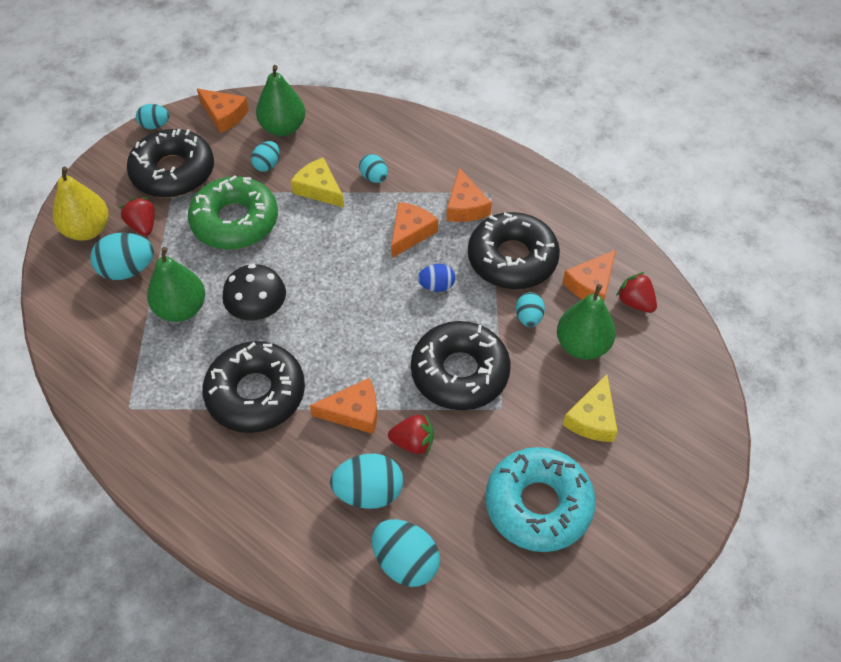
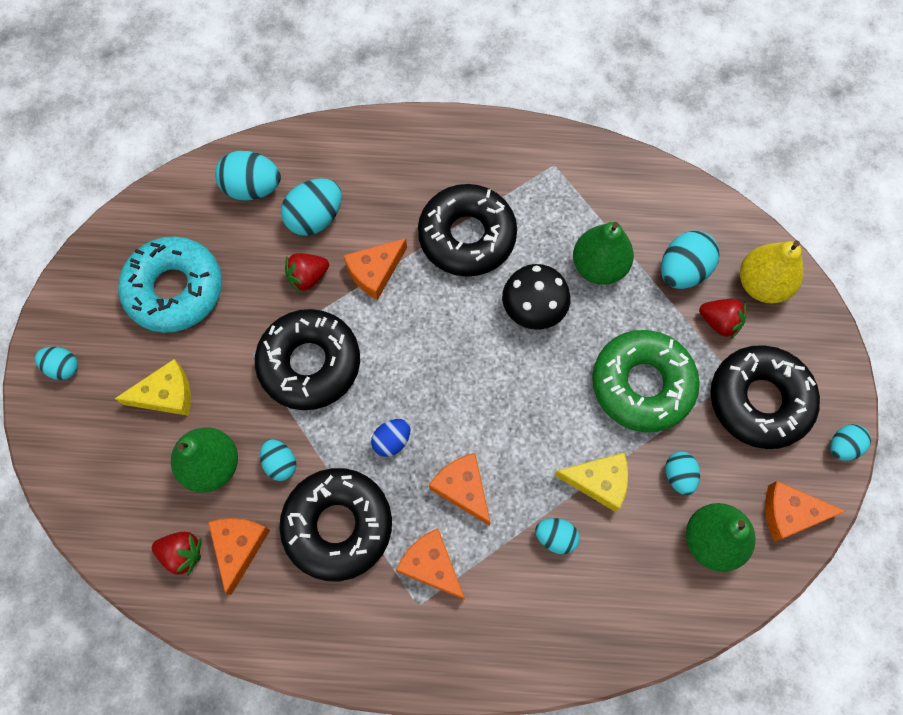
camera: 145 degrees right, 15 degrees up
orange cheese [391,202,438,258] -> orange cheese turned 150 degrees clockwise [429,453,491,526]
yellow cheese [563,374,618,442] -> yellow cheese turned 90 degrees clockwise [115,359,191,416]
none -> turquoise egg [35,347,78,380]

